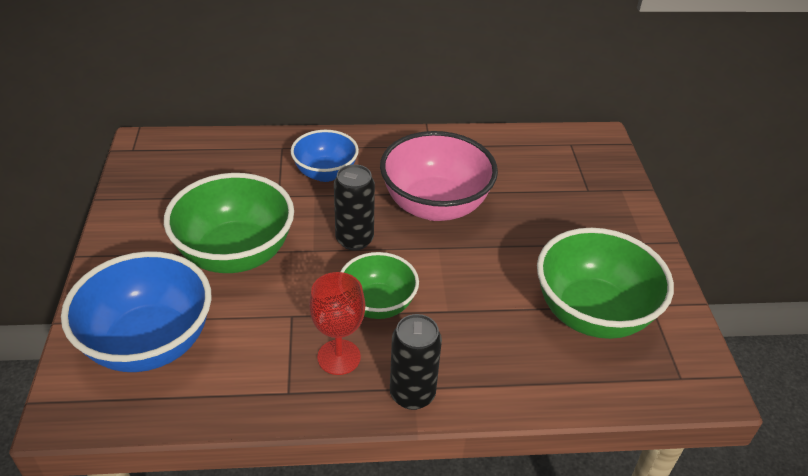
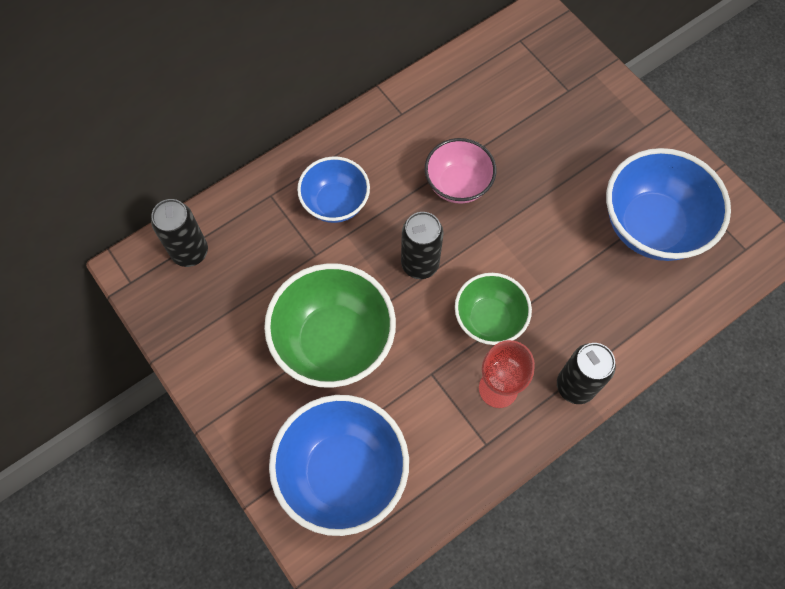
camera: 30 degrees left, 25 degrees up
pink bowl [380,131,498,221] -> pink bowl [425,138,496,203], size x0.61
green bowl [537,228,674,339] -> blue bowl [606,148,731,261]
none -> black can [151,199,208,267]

